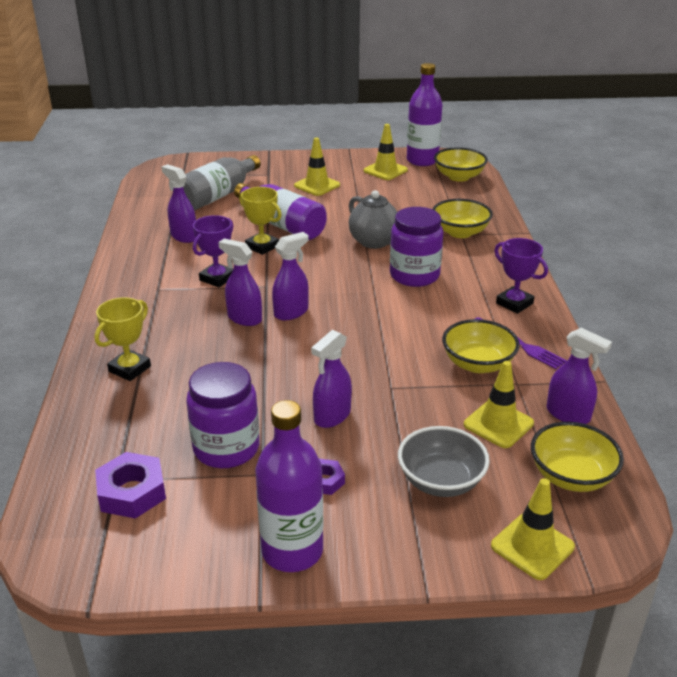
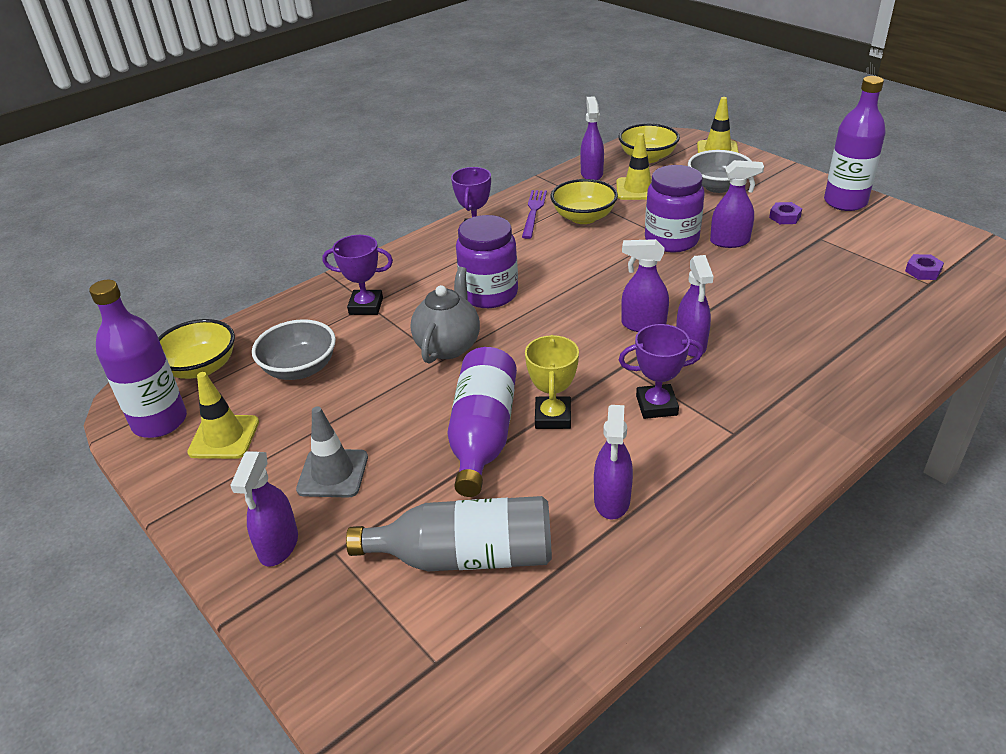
camera: 125 degrees left, 5 degrees up
yellow trophy [94,297,151,381] -> none
purple nut [95,452,166,519] -> purple nut [905,254,944,280], size x0.57
purple jar [186,362,260,468] -> purple jar moved to [645,165,704,253]
yellow traffic cone [294,137,340,196] -> grey traffic cone [296,406,368,498]
yellow bowl [433,199,493,238] -> purple trophy [322,235,393,315]
none -> purple spray bottle [230,451,298,567]
none -> grey bowl [252,319,336,380]

